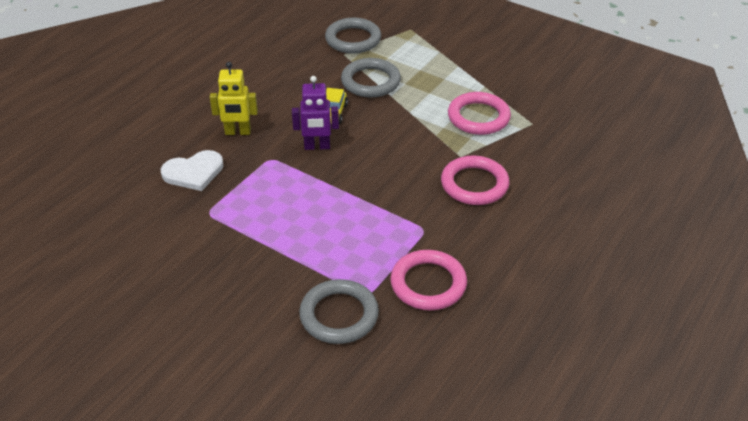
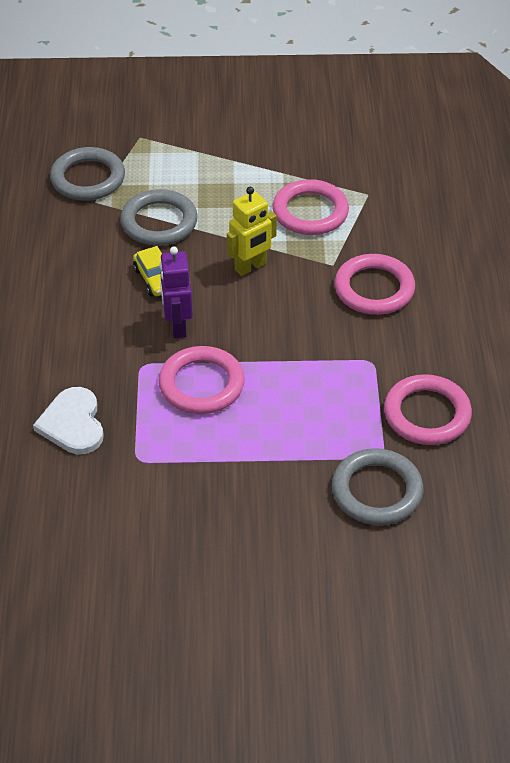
camera: 35 degrees left, 5 degrees up
white heart [161,150,224,191] -> white heart turned 135 degrees clockwise [33,387,104,454]
yellow robot [210,62,258,135] -> yellow robot moved to [227,187,277,276]
purple robot [292,76,339,150] -> purple robot turned 120 degrees clockwise [160,246,193,338]
none -> pink ring [159,346,245,414]

